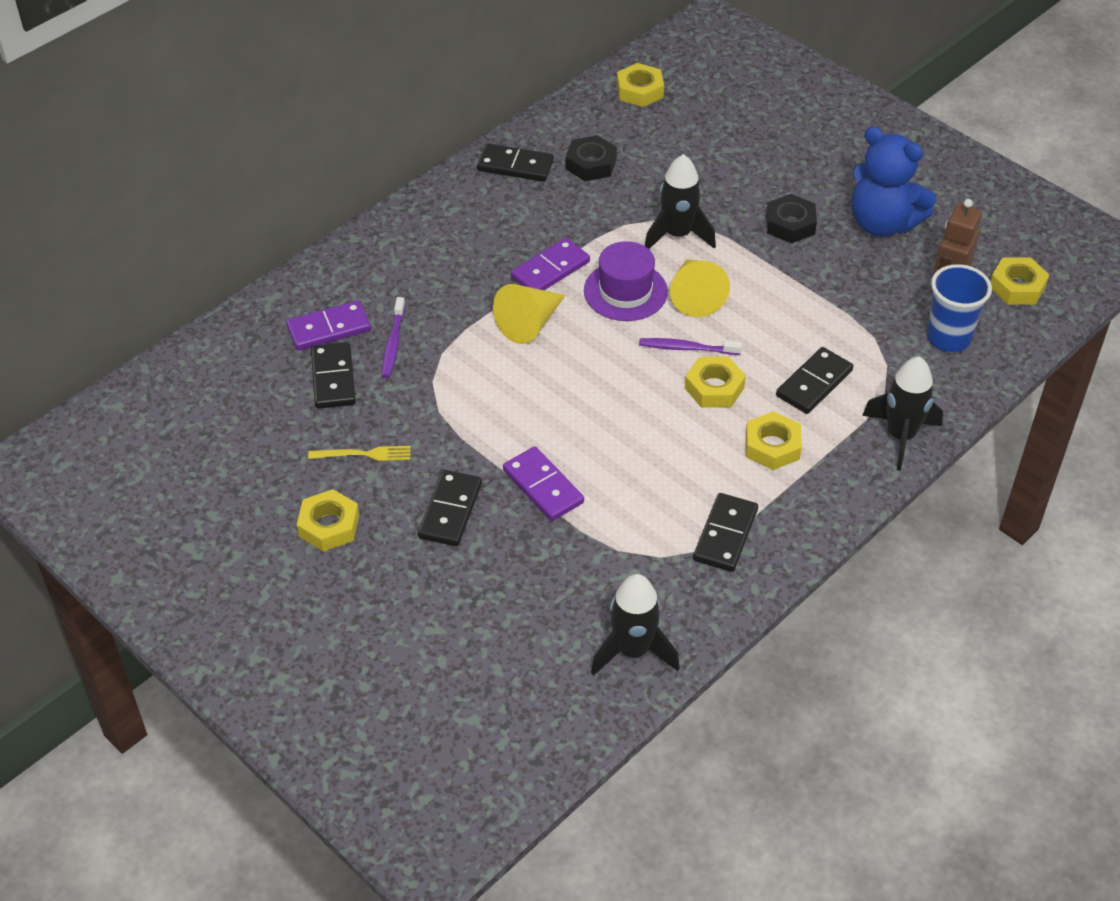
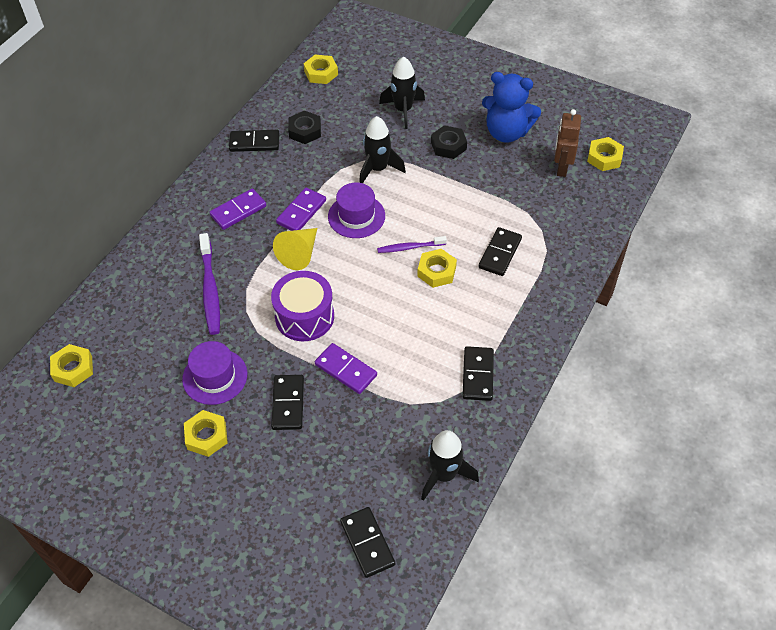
camera: 15 degrees left, 5 degrees up
purple domino [286,300,371,350] -> purple domino moved to [210,188,266,230]
yellow fork [308,446,411,461] -> purple hat [182,341,248,405]
black domino [311,342,356,409] -> black domino moved to [340,507,395,578]
purple toothbrush [382,297,405,378] -> purple toothbrush [199,233,220,335], size x1.66
yellow cone [670,259,730,317] -> none
yellow nut [746,411,802,470] -> yellow nut moved to [50,344,93,387]
black rocket [862,356,943,471] -> black rocket moved to [379,56,425,129]
blue cup [927,264,992,352] -> none
none -> purple drum [271,271,334,341]

